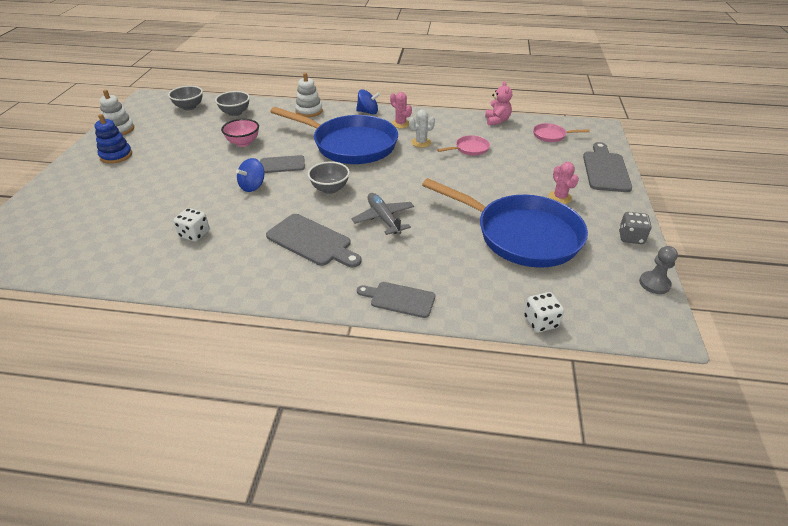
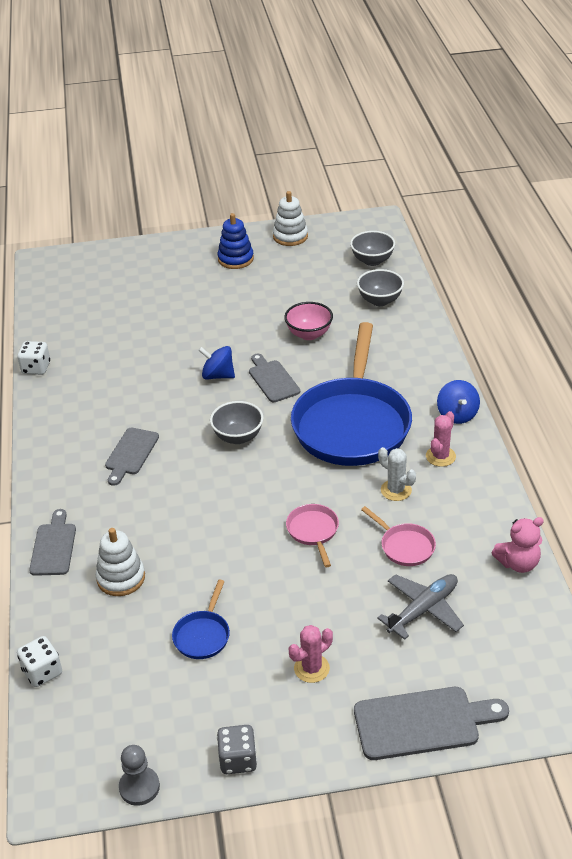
camera: 75 degrees right, 0 degrees up
white dice [174,208,210,242] -> white dice moved to [17,341,50,375]
grey cutting board [266,214,361,268] -> grey cutting board [105,428,159,486], size x0.67
white stacking toy [295,73,323,117] -> white stacking toy moved to [96,528,145,596]
grey plane [351,193,414,235] -> grey plane moved to [377,574,464,640]
blue pan [422,178,588,268] -> blue pan [172,580,230,659], size x0.40
pink pan [533,123,590,142] -> pink pan moved to [286,504,339,567]

